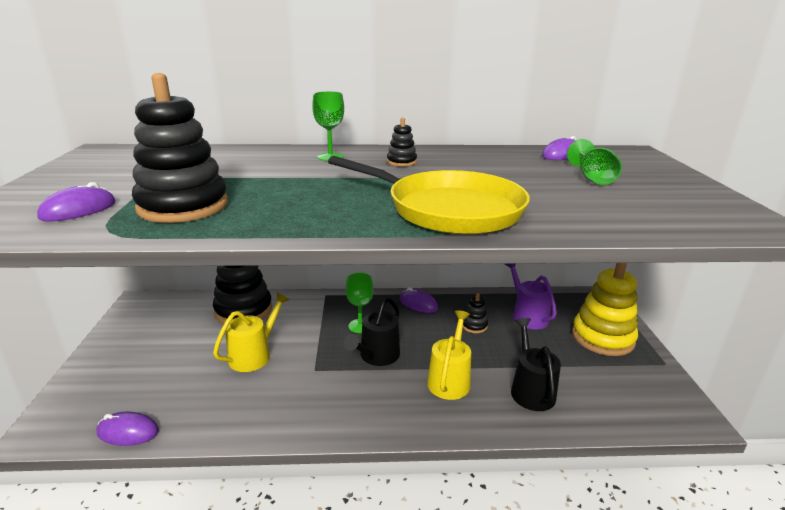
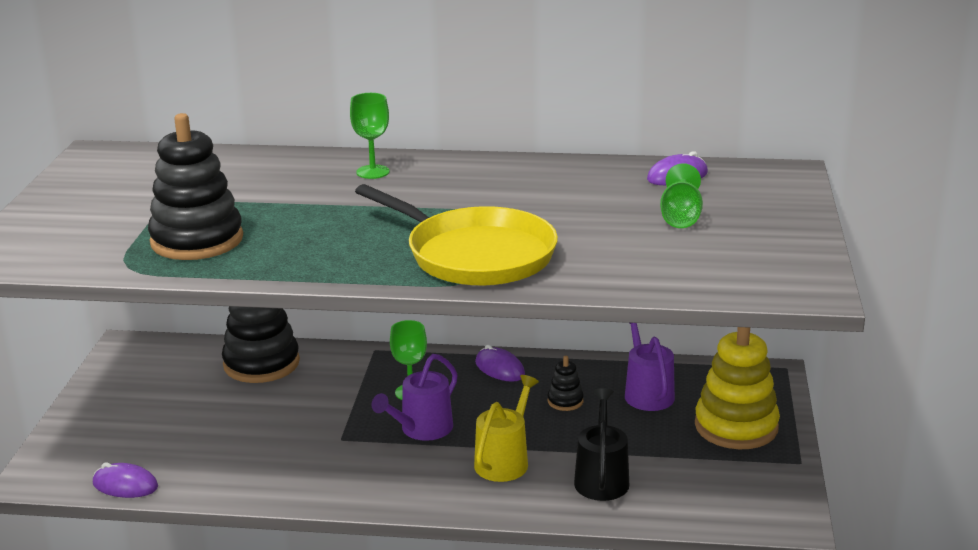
camera: 10 degrees right, 0 degrees up
purple mouse [37,182,116,222] -> none
yellow watering can [213,293,289,372] -> none
black watering can [344,298,400,366] -> purple watering can [372,354,458,441]
black stacking toy [387,118,417,166] -> none

